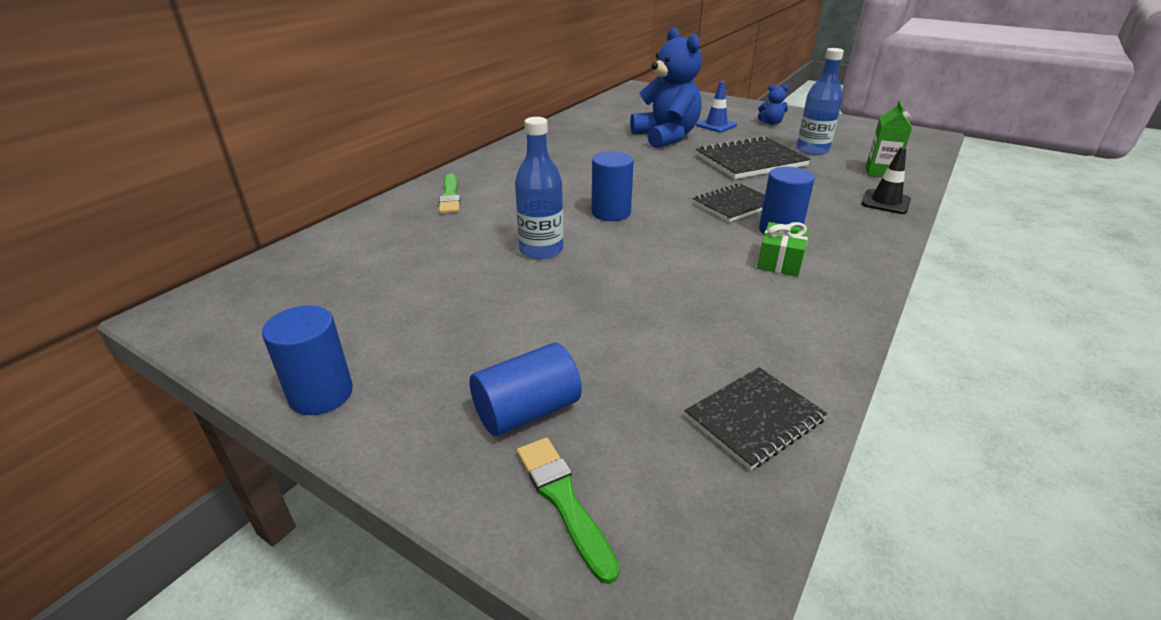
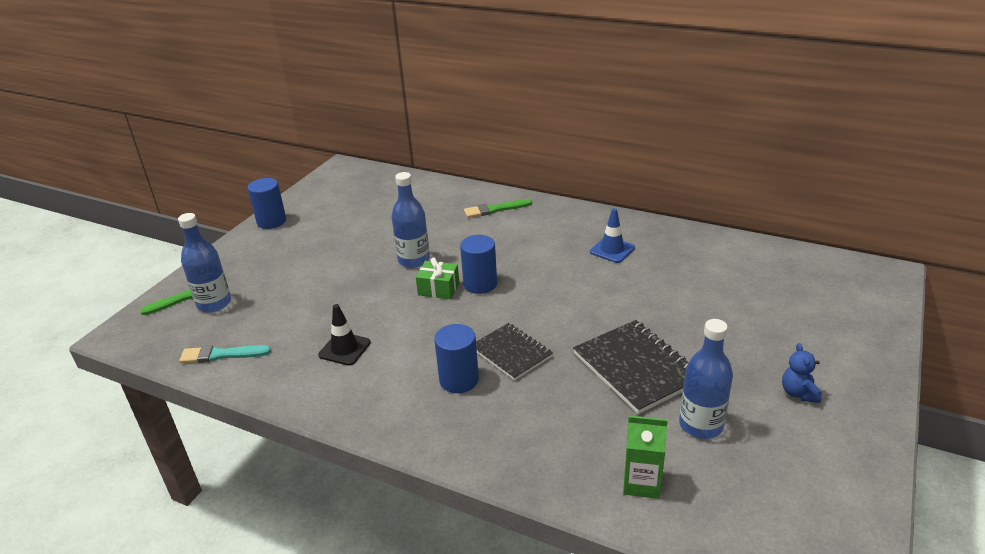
camera: 85 degrees right, 0 degrees up
blue cylinder [470,343,582,436] -> none
blue teddy bear [630,27,702,148] -> none
black notebook [685,367,827,470] -> turquoise brush [179,345,271,363]
blue traffic cone [696,81,737,132] -> blue traffic cone moved to [590,208,635,263]
green gift [757,222,809,276] -> green gift moved to [416,258,459,299]
black traffic cone [861,147,911,214] -> black traffic cone moved to [318,304,371,366]
none -> blue bottle [178,213,231,312]

